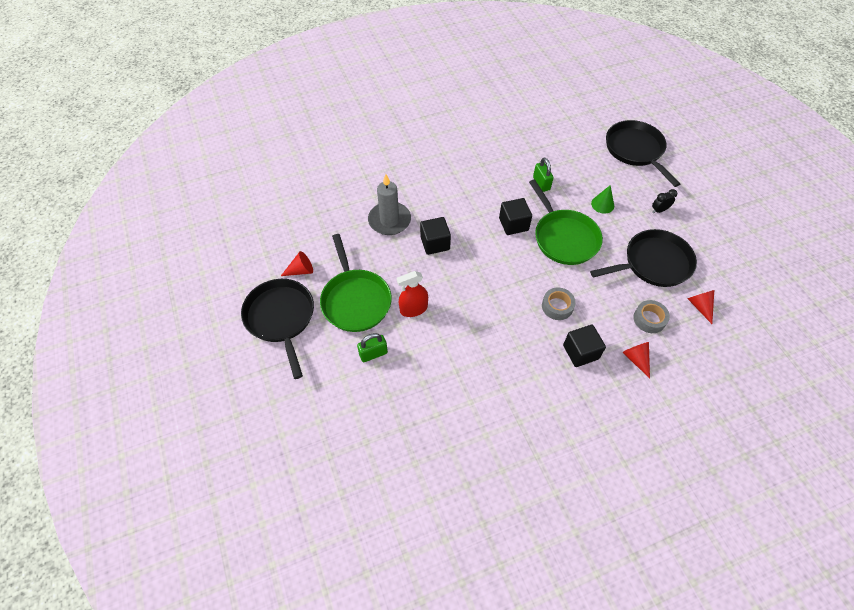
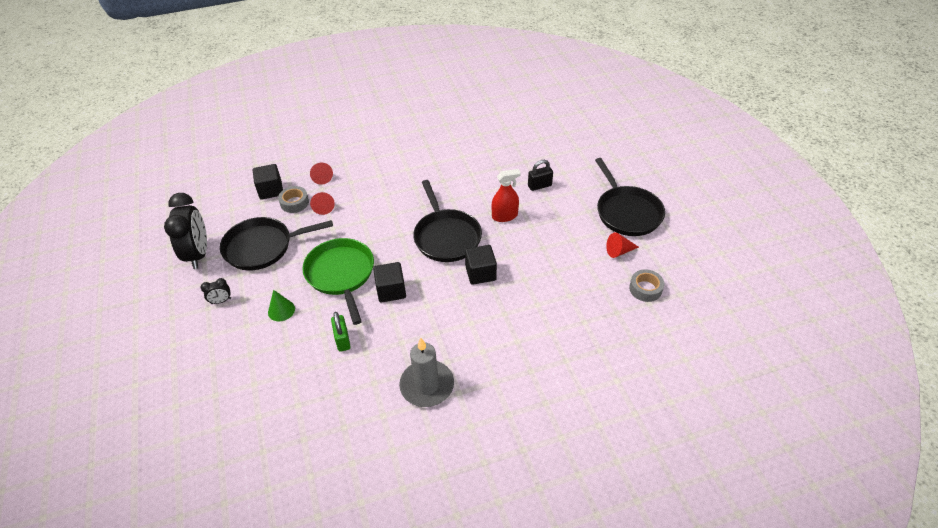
camera: 175 degrees left, 10 degrees down
green pan [320,234,392,332] -> none
green padlock [357,333,388,362] -> black padlock [528,160,553,191]
grey candle [368,174,411,235] -> grey candle moved to [399,338,454,407]
grey tape [542,288,576,320] -> grey tape moved to [629,269,664,302]
black cube [563,325,606,367] -> black cube moved to [253,164,283,200]
black pan [606,120,680,187] -> black pan moved to [413,180,482,262]
red cone [687,290,714,324] -> red cone moved to [310,192,335,215]
none -> black clock [164,193,207,269]

